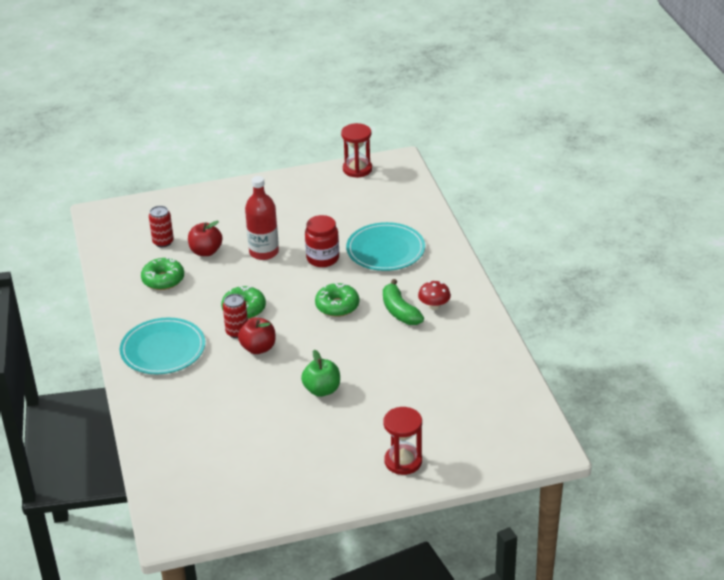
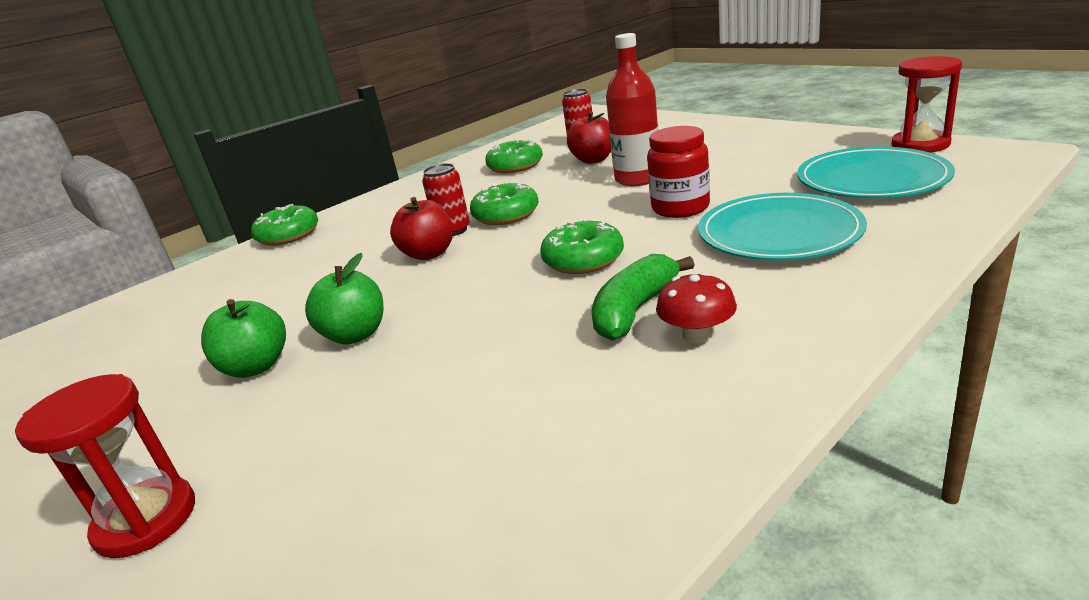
camera: 65 degrees right, 10 degrees down
turquoise plate [120,318,205,374] -> turquoise plate moved to [797,147,955,198]
none -> green apple [201,299,286,378]
none -> green donut [251,204,318,246]

